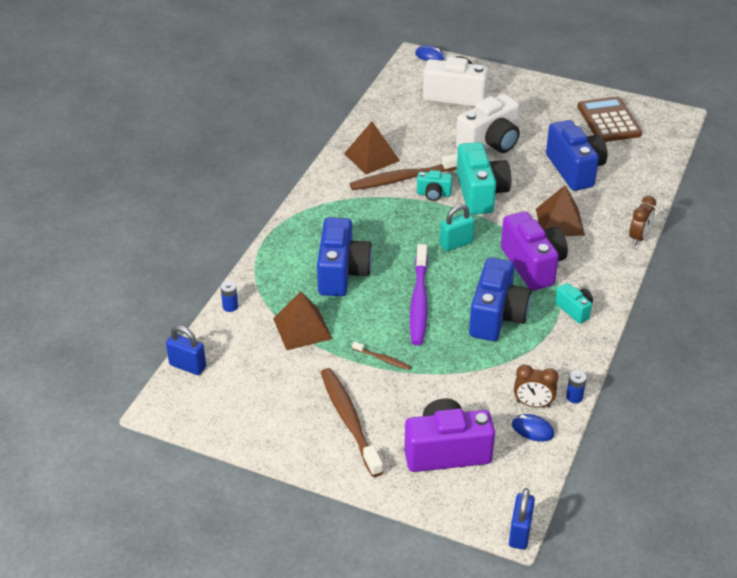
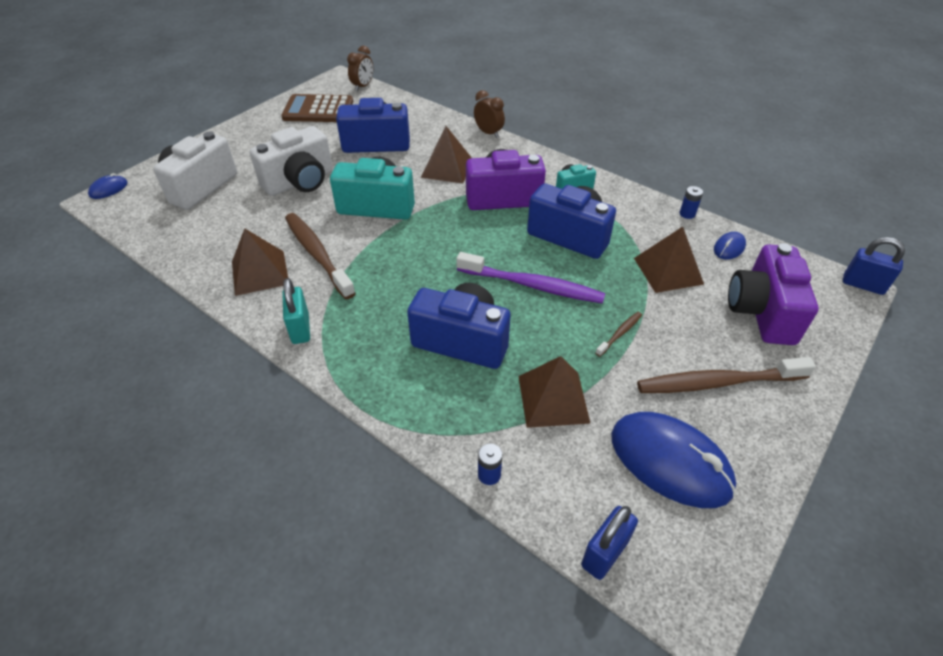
camera: 75 degrees left, 5 degrees up
brown toothbrush [350,153,458,190] -> brown toothbrush turned 150 degrees clockwise [285,213,356,299]
turquoise camera [417,170,453,201] -> none
turquoise padlock [440,204,475,251] -> turquoise padlock moved to [283,278,310,344]
white camera [456,94,520,153] -> white camera turned 75 degrees clockwise [250,126,333,196]
brown clock [514,364,558,408] -> brown clock moved to [347,46,373,91]
none -> blue mouse [611,412,736,508]
none -> brown pyramid [634,227,704,293]

